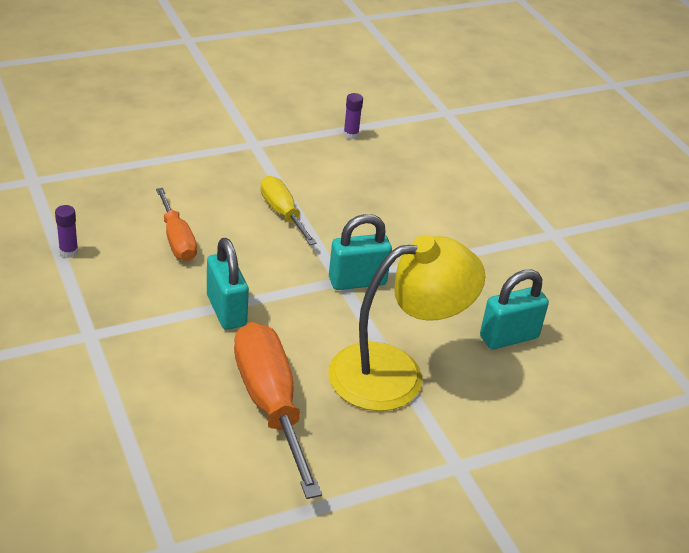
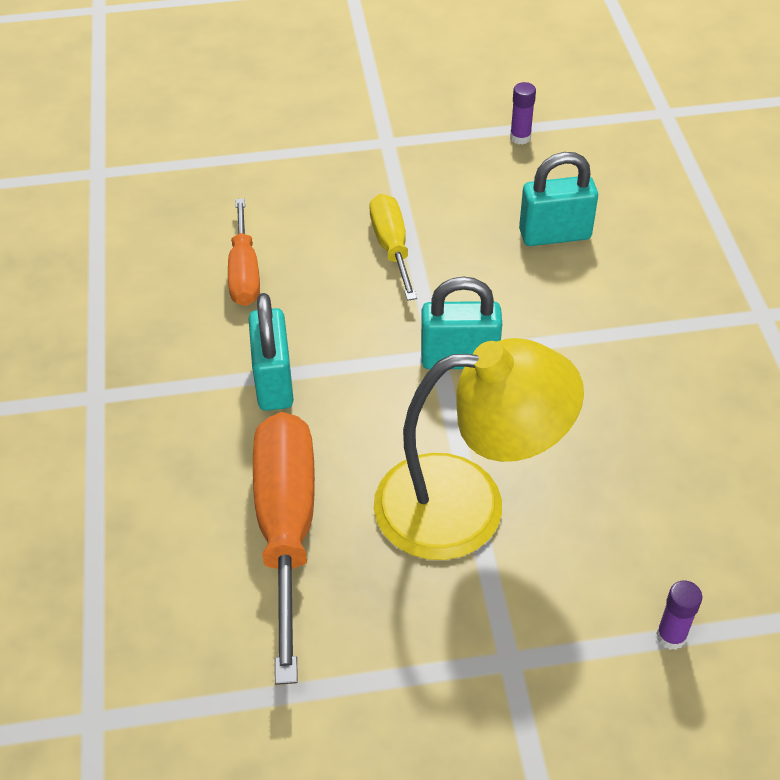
camera: 20 degrees right, 10 degrees up
purple glue stick [55,205,78,258] -> purple glue stick moved to [656,581,702,650]
turquoise padlock [480,270,549,349] -> turquoise padlock moved to [519,152,598,246]

